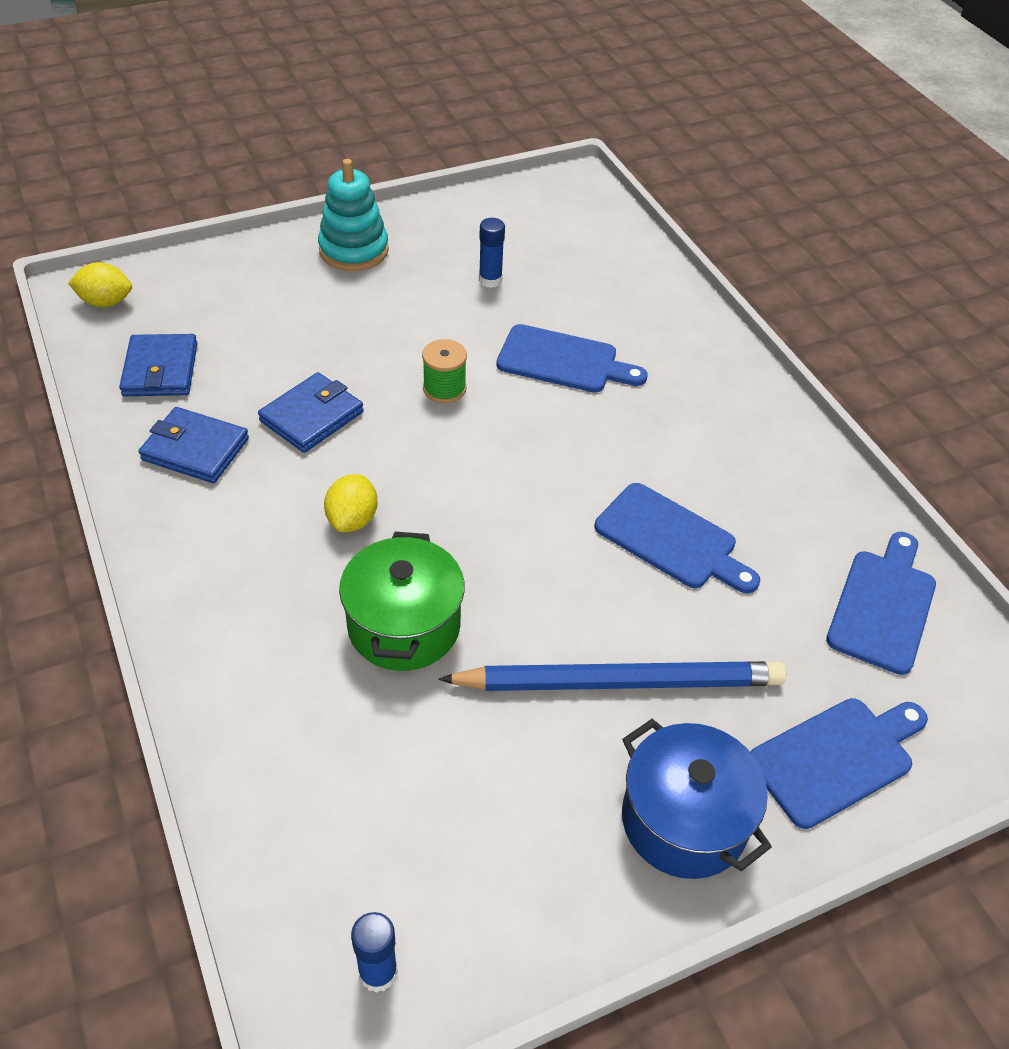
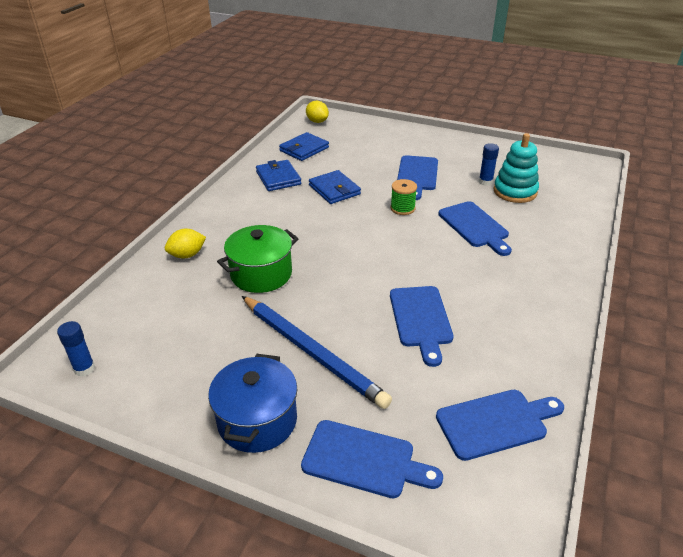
camera: 50 degrees right, 10 degrees down
blue wallet [258,372,364,453] -> blue wallet turned 60 degrees clockwise [309,170,361,204]
turquoise stacking toy [318,159,389,271] -> turquoise stacking toy moved to [494,133,539,203]
yellow lemon [324,474,378,532] -> yellow lemon moved to [165,229,206,258]
none -> blue cutting board [397,155,438,200]

